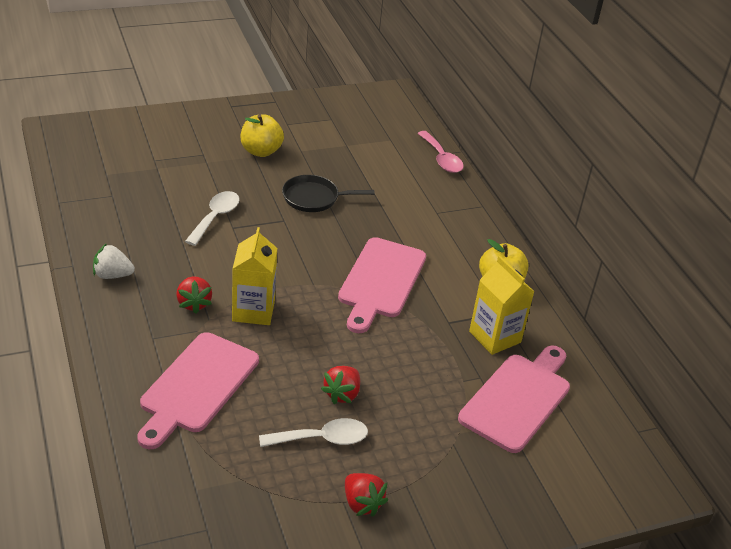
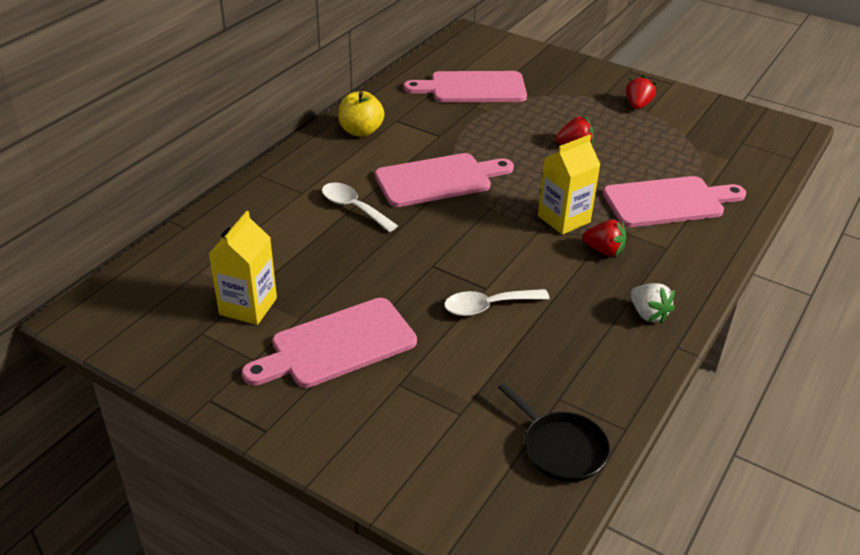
camera: 125 degrees left, 0 degrees up
red strawberry [176,276,212,314] -> red strawberry turned 75 degrees clockwise [583,220,626,257]
yellow apple [241,115,284,157] -> pink cutting board [242,298,417,388]
white spoon [259,418,368,447] -> white spoon moved to [322,182,398,232]
black pan [282,175,375,212] -> black pan moved to [498,383,610,482]
pink spoon [417,131,464,173] -> none
yellow carton [469,256,534,355] -> yellow carton moved to [209,211,277,325]

